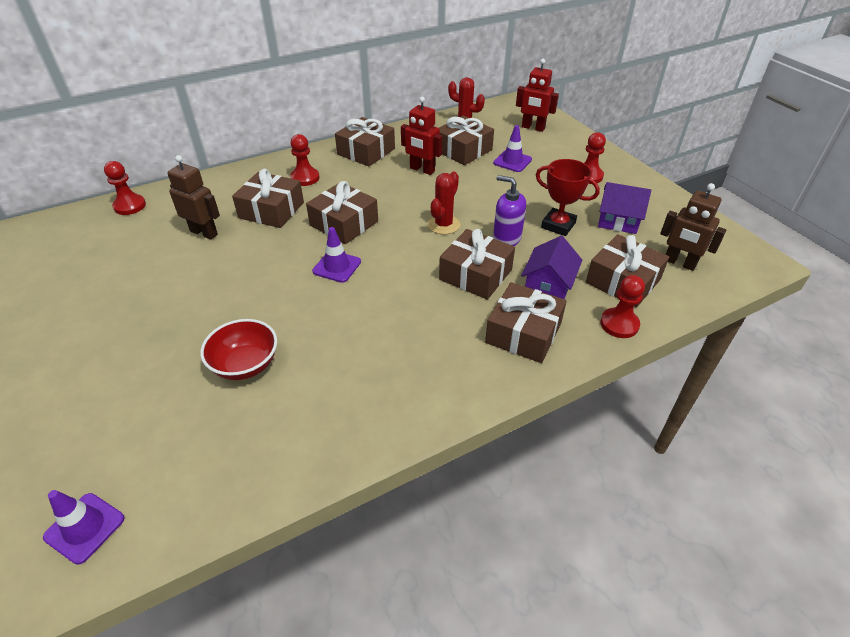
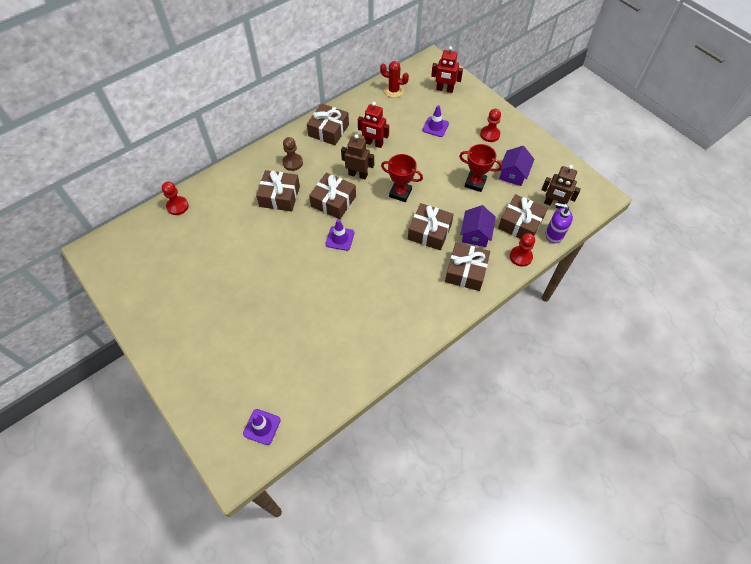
camera: 10 degrees left, 15 degrees up
brown robot [167,155,220,240] -> brown robot moved to [341,134,374,179]
red bowl [200,319,277,380] -> none
red pawn [290,134,319,186] -> brown pawn [282,137,303,171]
red cactus [428,172,460,234] -> red trophy [381,154,423,202]
brown gift [439,116,494,165] -> none
purple soap dispenser [493,175,526,246] -> purple soap dispenser moved to [546,203,573,243]
purple house [598,182,651,234] -> purple house turned 75 degrees counterclockwise [499,146,534,186]

